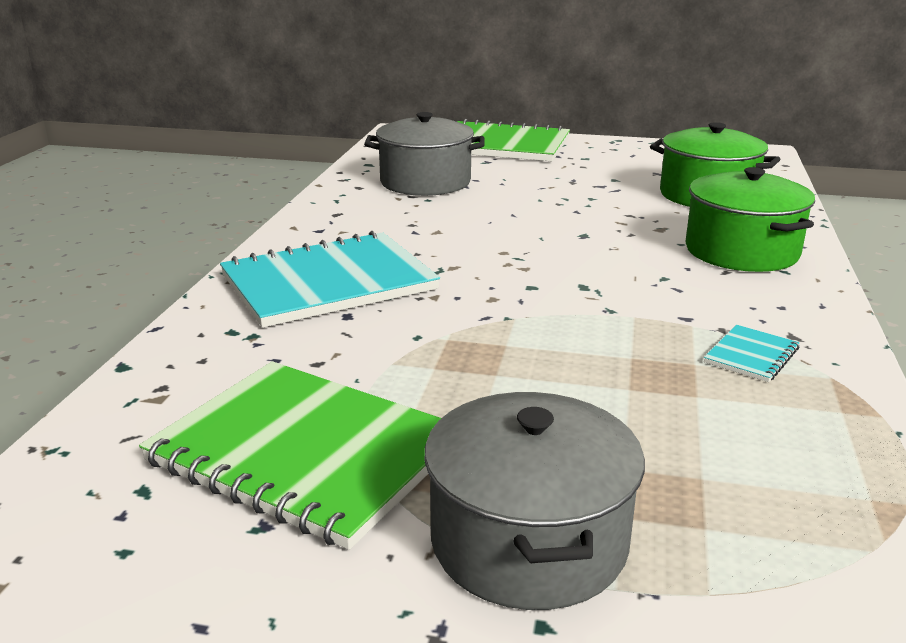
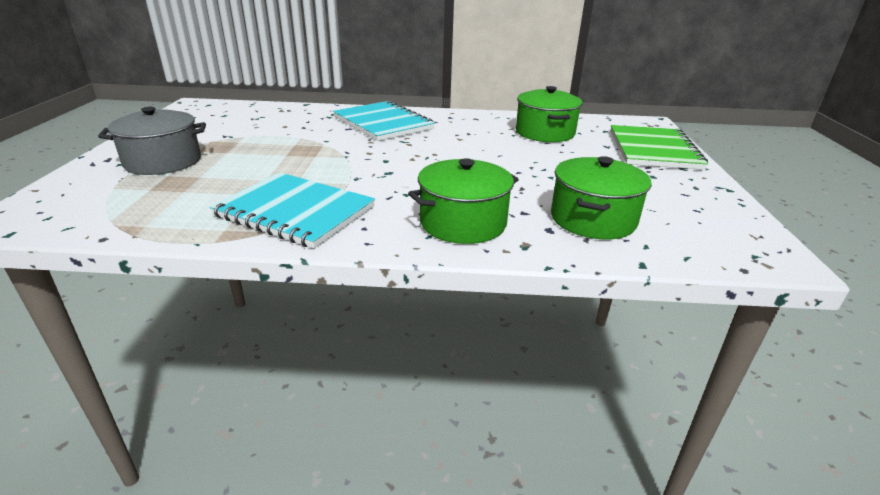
camera: 80 degrees right, 5 degrees up
green notebook [139,361,441,550] -> none
grey pot [364,112,485,196] -> green pot [516,86,583,142]
turquoise notebook [704,325,799,382] -> turquoise notebook [210,172,375,248], size x2.44

